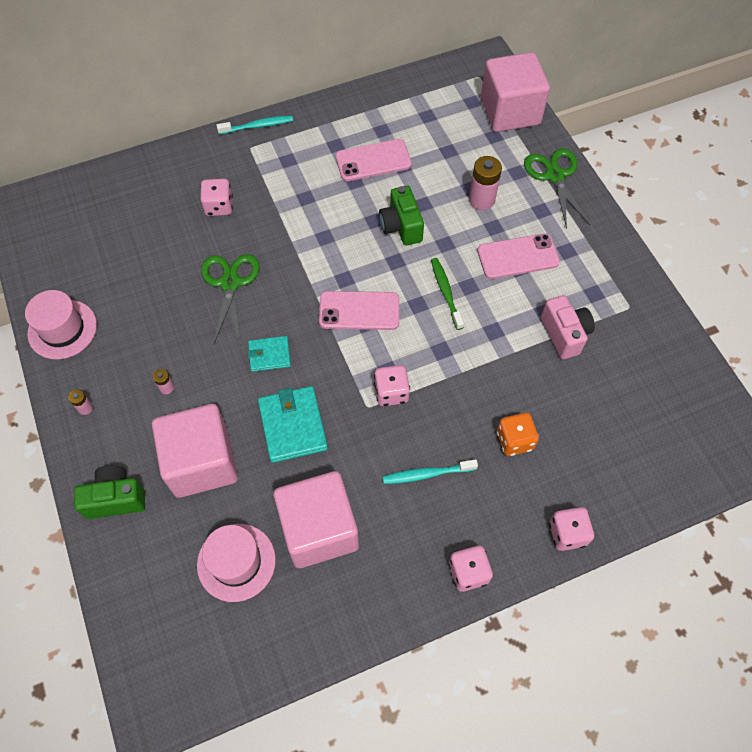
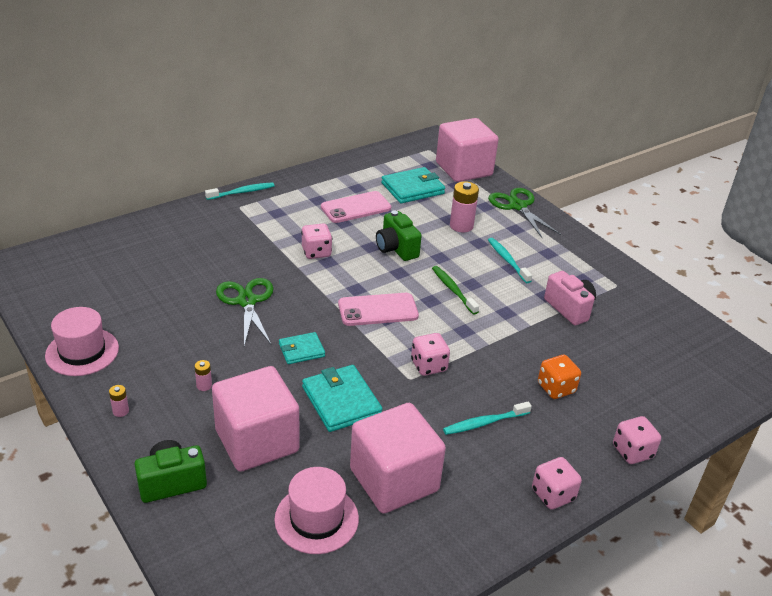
camera: 15 degrees left, 25 degrees down
pink dice [200,179,233,216] -> pink dice moved to [301,223,332,259]
pink phone [477,233,560,279] -> turquoise toothbrush [488,238,532,283]
none -> turquoise wallet [381,167,445,204]

